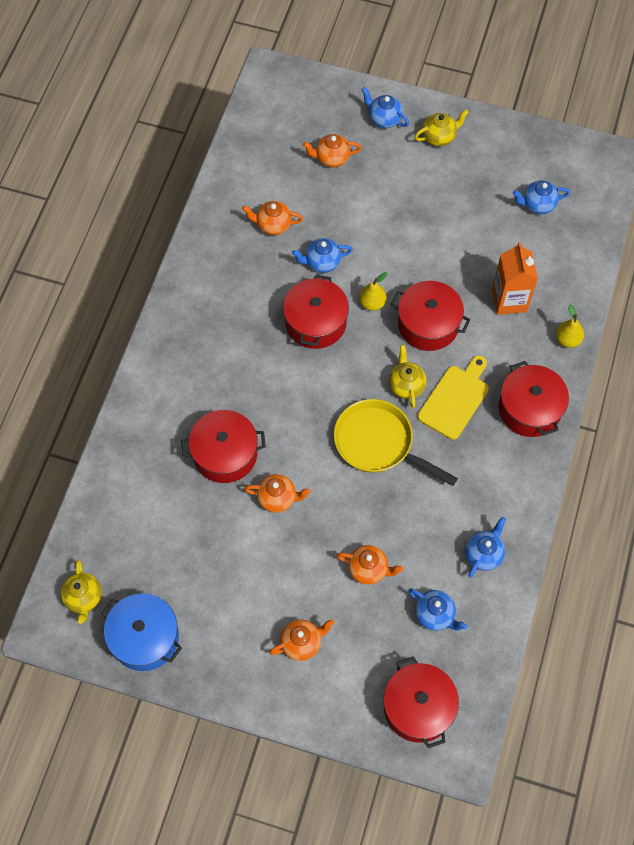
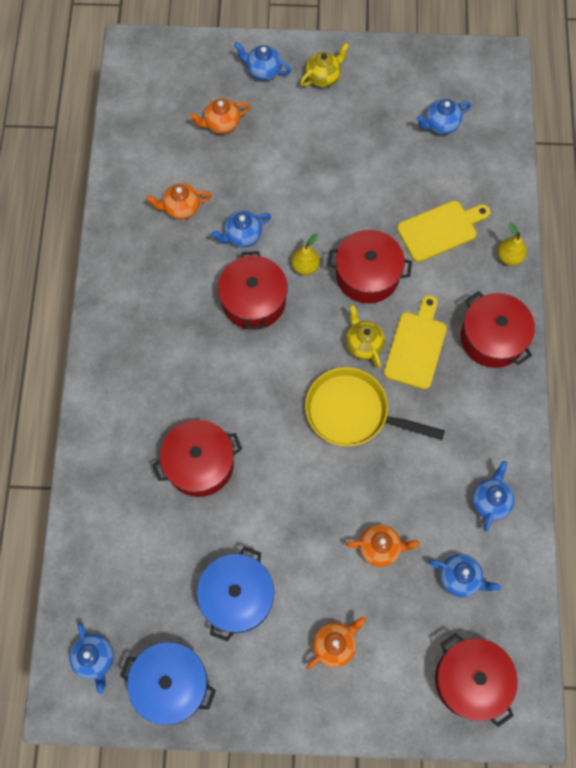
camera: 15 degrees left, 5 degrees up
yellow teapot [61,560,102,624] -> blue teapot [69,622,114,694]
orange teapot [244,474,311,513] -> none
orange carton [492,242,538,315] -> yellow cutting board [397,201,491,262]
none -> blue pot [197,546,274,642]

